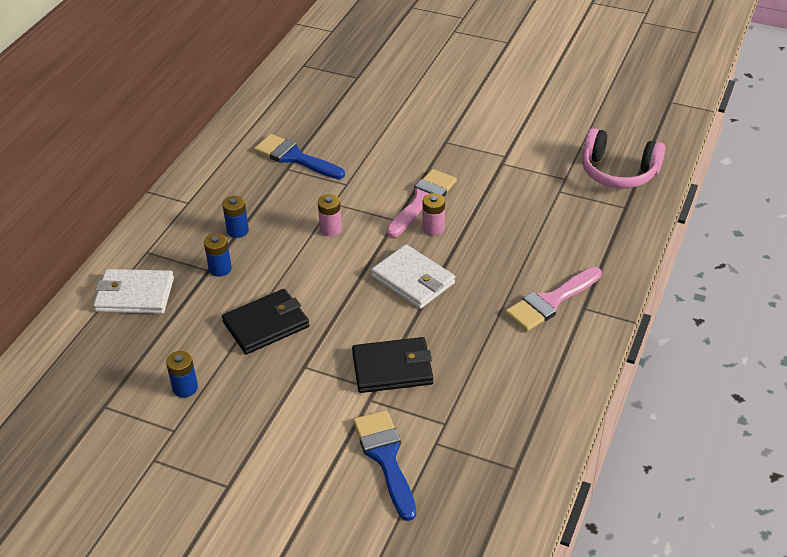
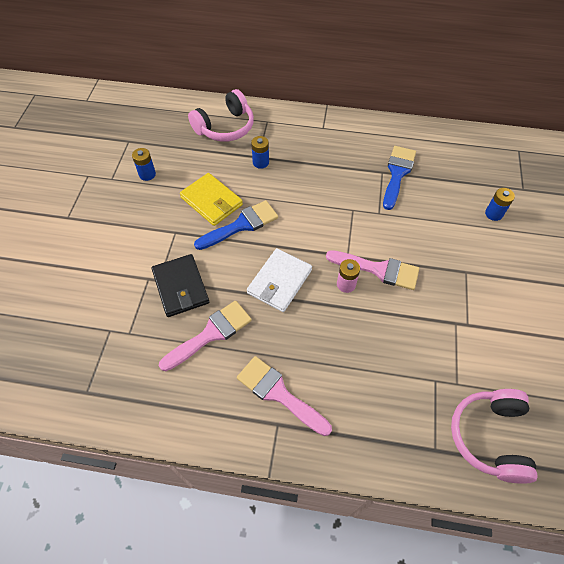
camera: 75 degrees right, 15 degrees up
white wallet [93,269,174,314] -> pink headphones [188,89,254,142]
blue battery [222,196,249,238] -> blue battery moved to [485,188,515,221]
black wallet [222,289,309,355] -> yellow wallet [180,173,243,226]
pink battery [318,194,342,236] -> none
blue brush [353,410,416,521] -> blue brush moved to [194,200,278,250]
none -> pink brush [159,301,252,371]

